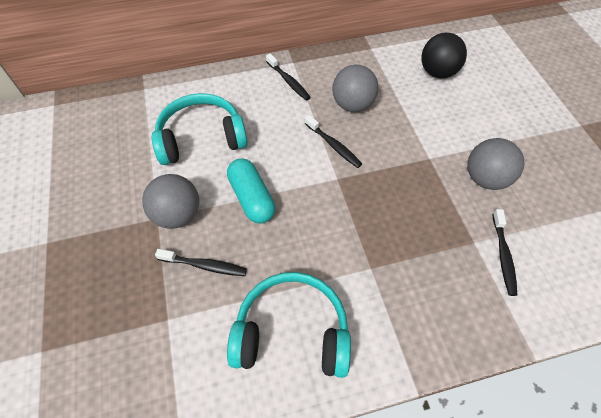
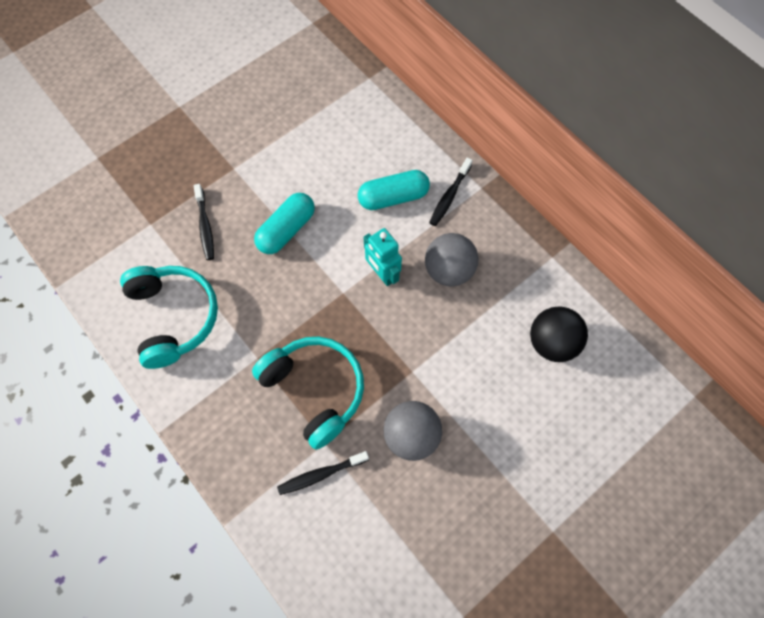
camera: 65 degrees right, 10 degrees up
grey ball [142,174,199,229] -> none
turquoise headphones [152,93,248,165] -> turquoise headphones moved to [252,337,364,450]
black toothbrush [305,115,362,168] -> turquoise robot [364,228,402,286]
none -> turquoise capsule [358,170,430,210]

